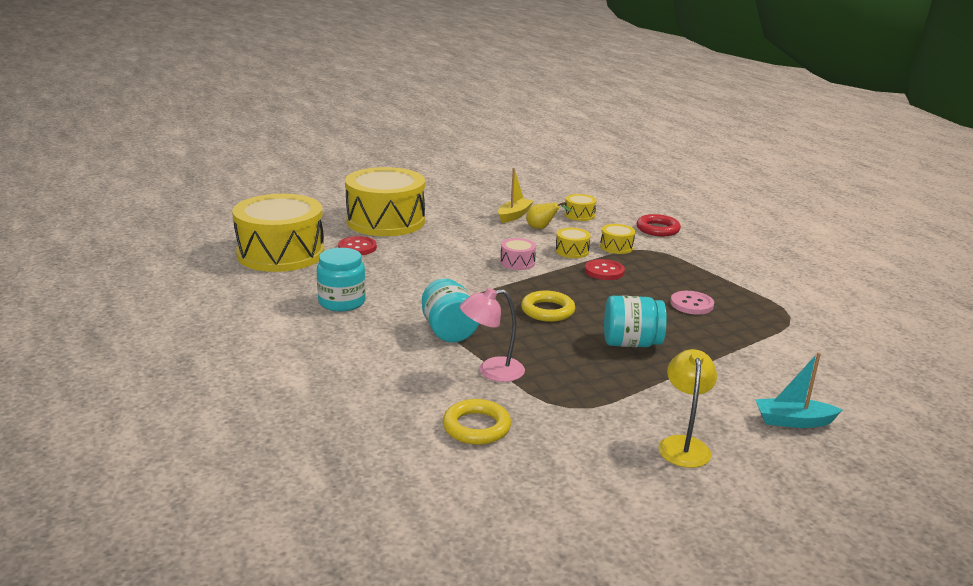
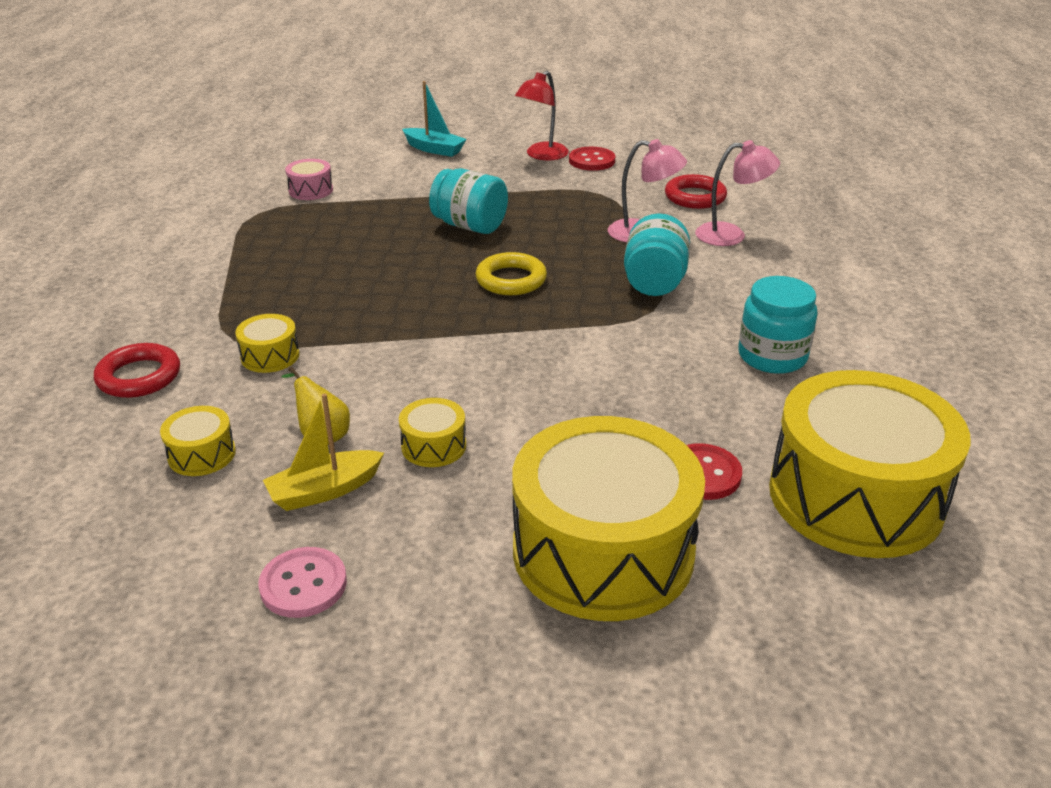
camera: 150 degrees left, 10 degrees up
yellow ring [443,399,511,445] -> red ring [665,174,727,209]
pink drum [500,238,536,270] -> pink drum moved to [285,159,333,200]
yellow drum [555,228,591,258] -> yellow drum moved to [399,398,466,467]
red button [585,259,625,280] -> red button moved to [569,147,615,171]
yellow lamp [658,349,717,468] -> red lamp [515,71,569,160]
pink button [671,291,714,314] -> pink button moved to [258,547,347,618]
none -> pink lamp [695,140,780,246]

